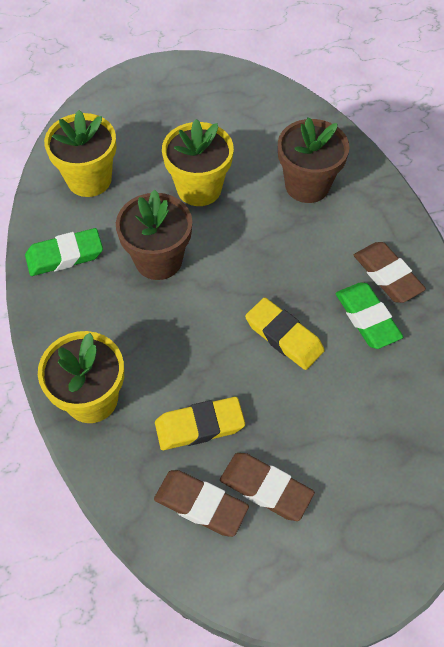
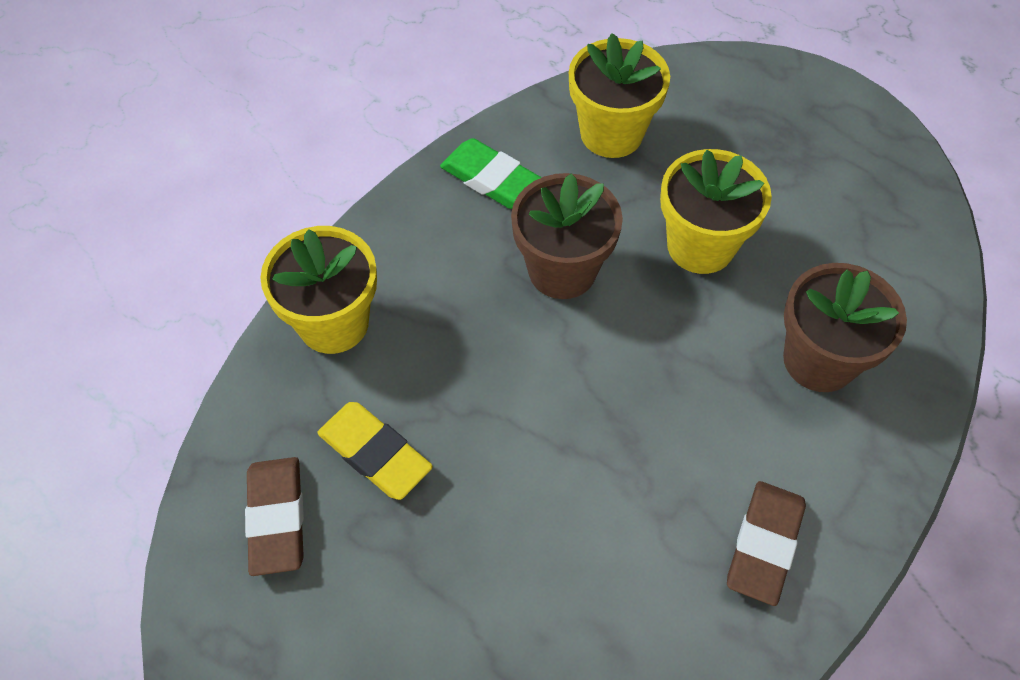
camera: 55 degrees right, 0 degrees up
brown eraser [220,453,315,521] -> none
yellow eraser [245,297,325,370] -> none
green eraser [335,282,403,349] -> none

